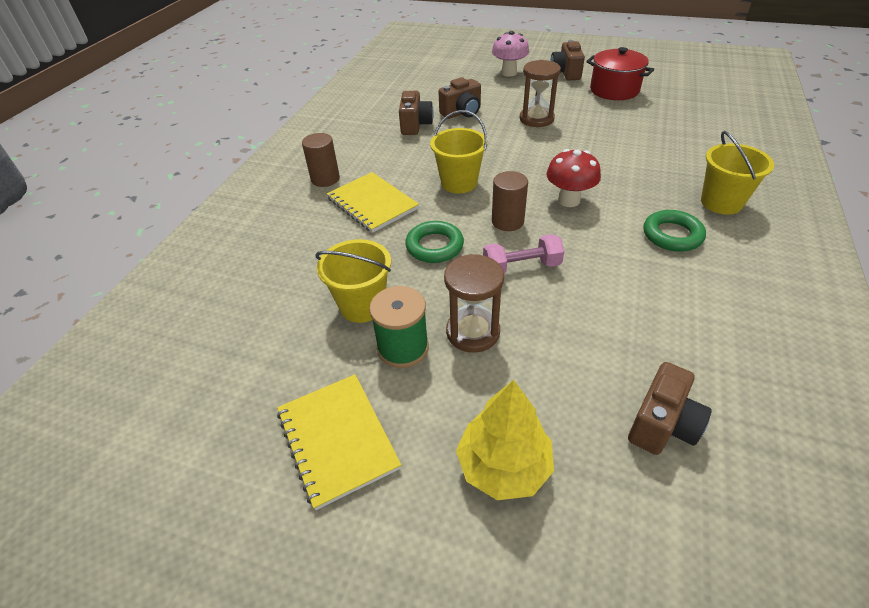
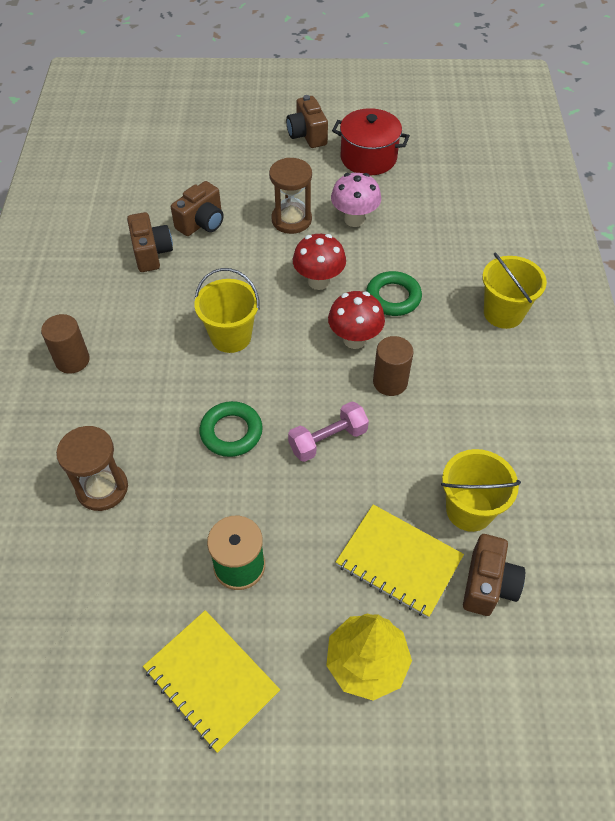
camera: 20 degrees left, 10 degrees up
yellow bucket [315,239,391,323] -> yellow bucket moved to [441,449,521,532]
yellow notebook [327,172,419,233] -> yellow notebook moved to [336,504,464,618]
brown hourglass [444,254,504,353] -> brown hourglass moved to [56,426,128,511]
pink mushroom [492,31,529,77] -> pink mushroom moved to [331,173,381,227]
brown cylinder [492,171,528,231] -> brown cylinder moved to [373,336,413,396]
green ring [643,210,706,252] -> green ring moved to [366,271,422,316]
none -> red mushroom [293,234,346,290]

